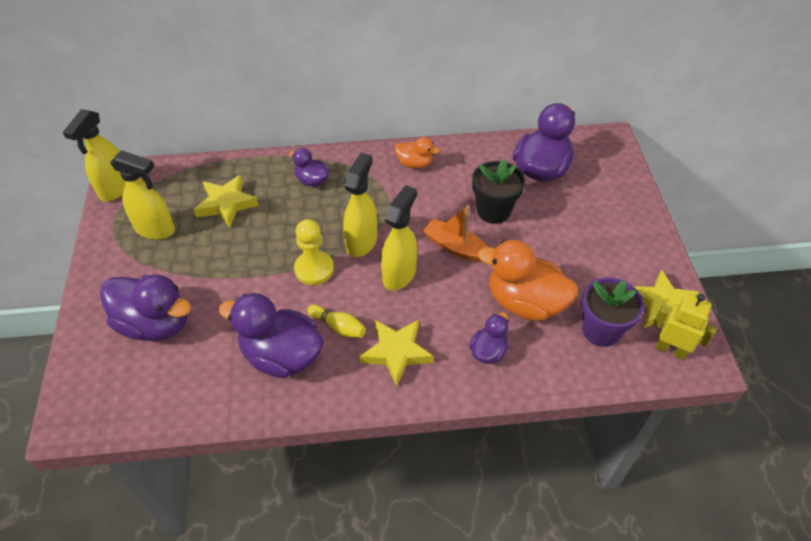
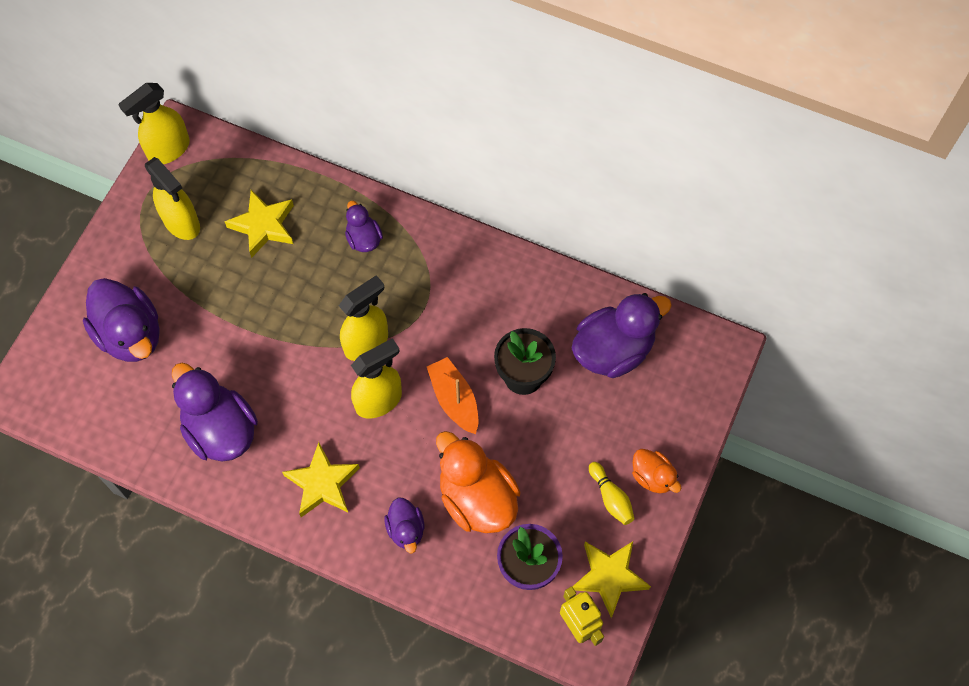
camera: 30 degrees right, 15 degrees up
yellow pawn [294,219,334,285] -> none
yellow bowling pin [307,305,366,338] -> yellow bowling pin moved to [589,462,635,525]
orange duck [395,137,440,169] -> orange duck moved to [632,449,681,493]
purple duck [469,312,509,364] -> purple duck turned 105 degrees clockwise [385,497,424,553]

